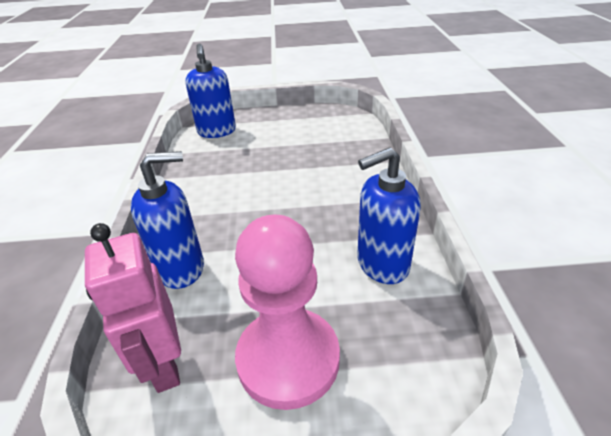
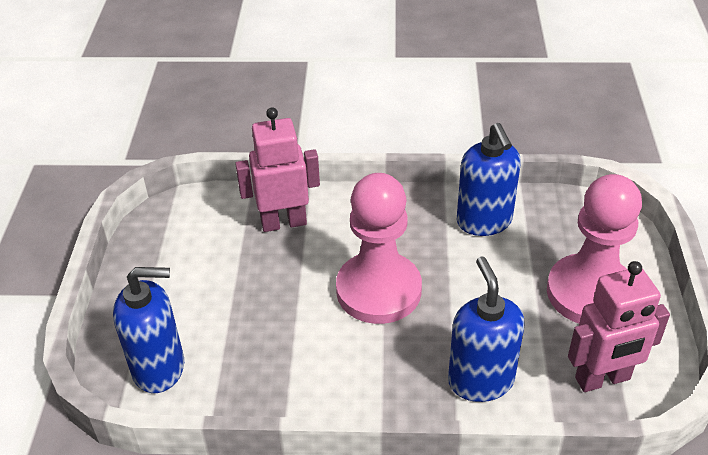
camera: 85 degrees left, 5 degrees up
none -> pink robot [235,108,320,232]
none -> pink pawn [336,173,422,324]

